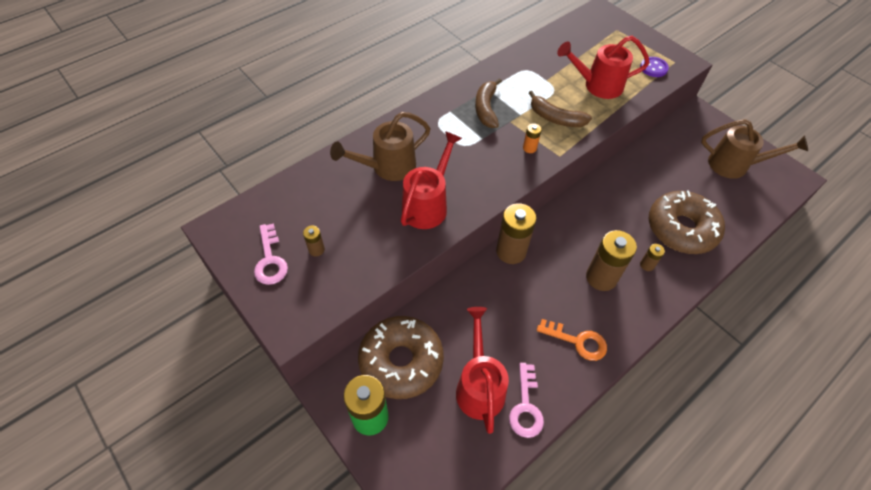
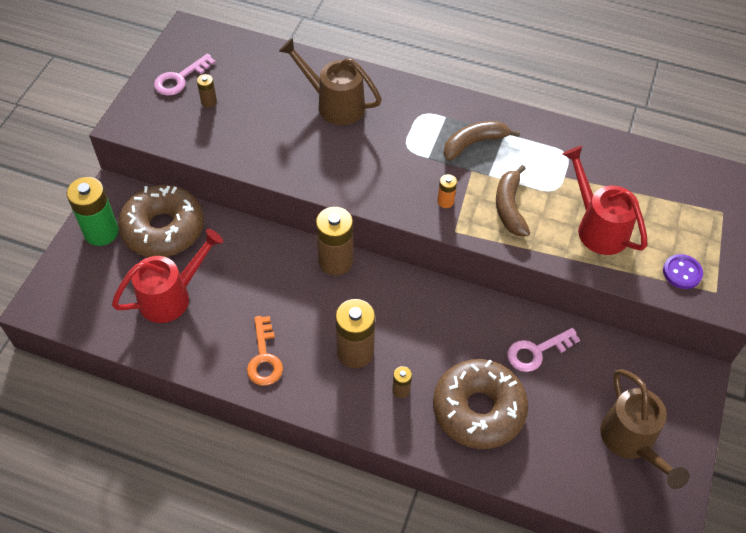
camera: 60 degrees right, 0 degrees up
red watering can [401,131,462,229] -> none
pink key [509,363,544,438] -> pink key moved to [507,328,580,372]

